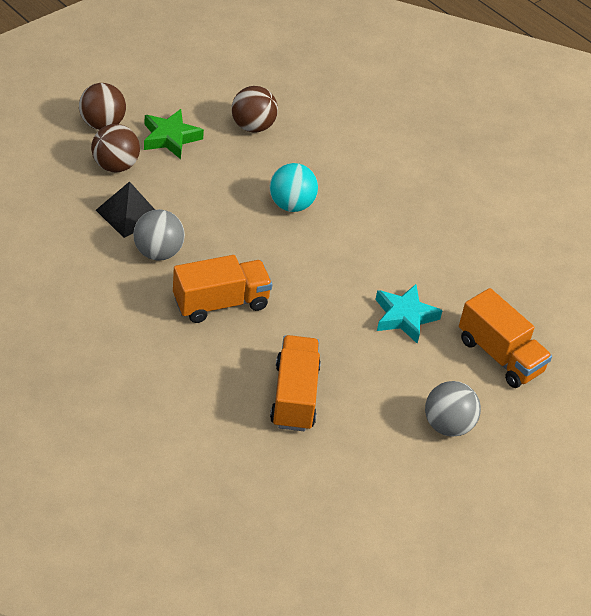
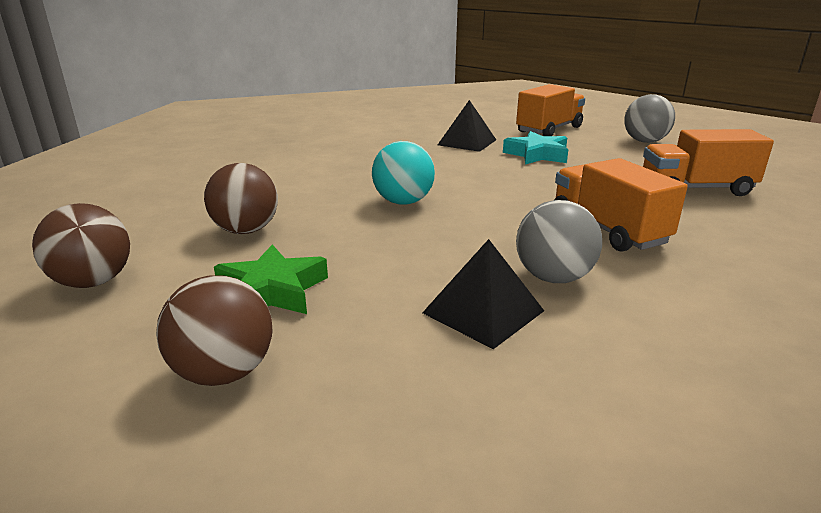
camera: 90 degrees left, 20 degrees down
brown ball [91,124,140,172] -> brown ball moved to [32,203,130,288]
none -> black pyramid [438,100,496,152]

